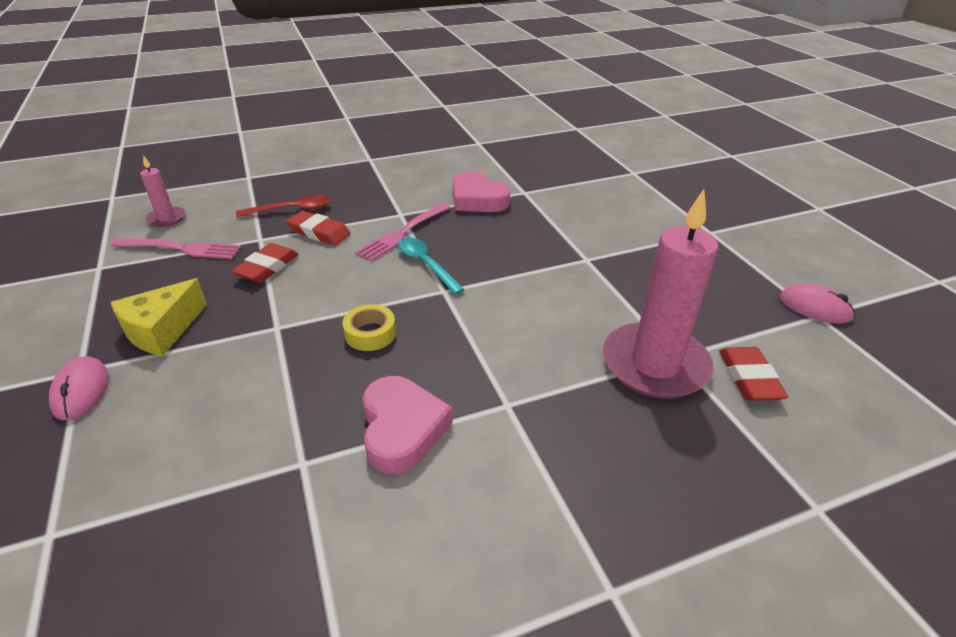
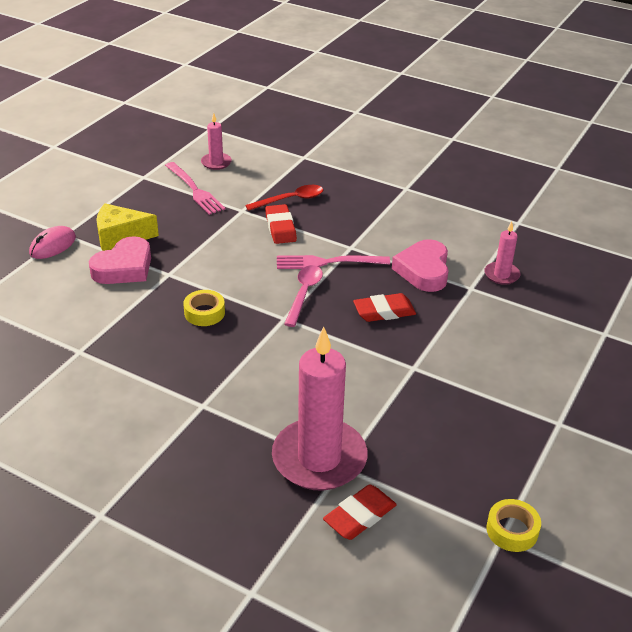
camera: 50 degrees right, 0 degrees up
red eraser [231,243,298,283] -> red eraser moved to [353,293,416,322]
red spoon [236,195,330,217] -> red spoon turned 60 degrees counterclockwise [245,185,323,211]
pink heart [363,376,453,474] -> pink heart moved to [89,236,151,284]
turquoise spoon [397,237,465,294] -> pink spoon [284,265,323,327]
pink mouse [780,284,855,324] -> yellow tape [486,499,541,552]
none -> pink candle [484,221,520,285]

